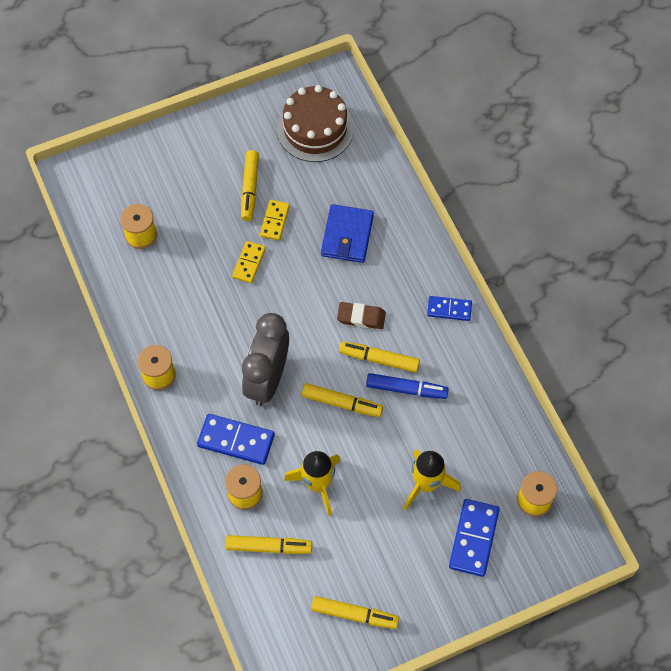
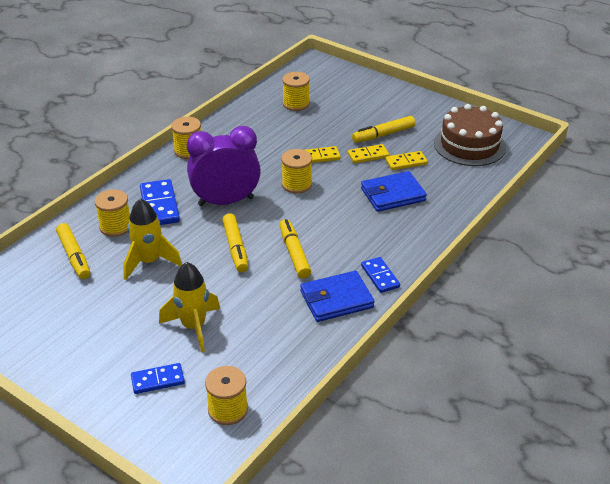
camera: 60 degrees right, 25 degrees down
grey clock [242,313,289,406] -> purple clock [187,126,261,206]
yellow marker [311,596,399,629] -> none
brown eraser [337,302,386,329] -> none
blue marker [366,373,449,399] -> none
blue domino [449,499,500,577] -> blue domino [131,363,185,394], size x0.63
none -> yellow spool [281,149,312,193]
none -> blue wallet [300,271,375,322]
none -> yellow domino [385,151,428,170]

